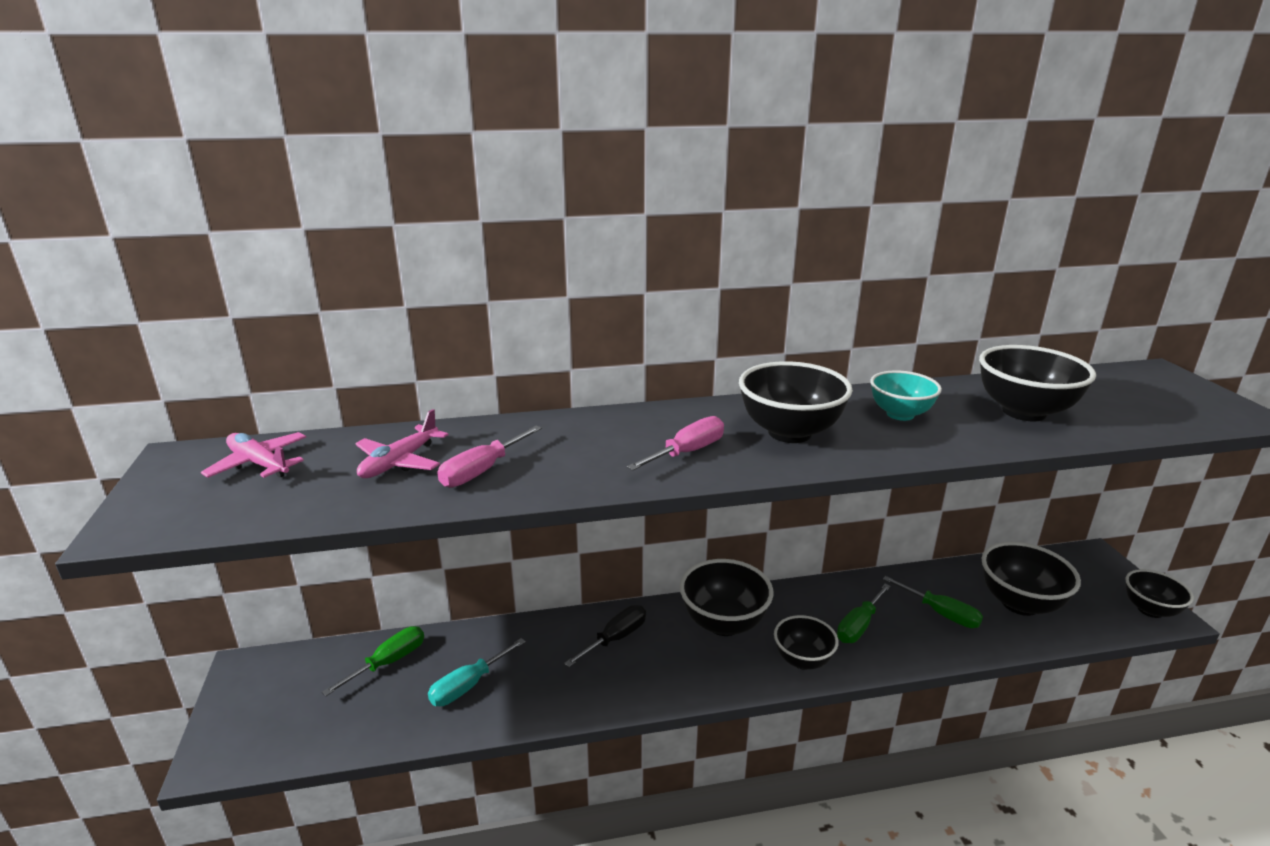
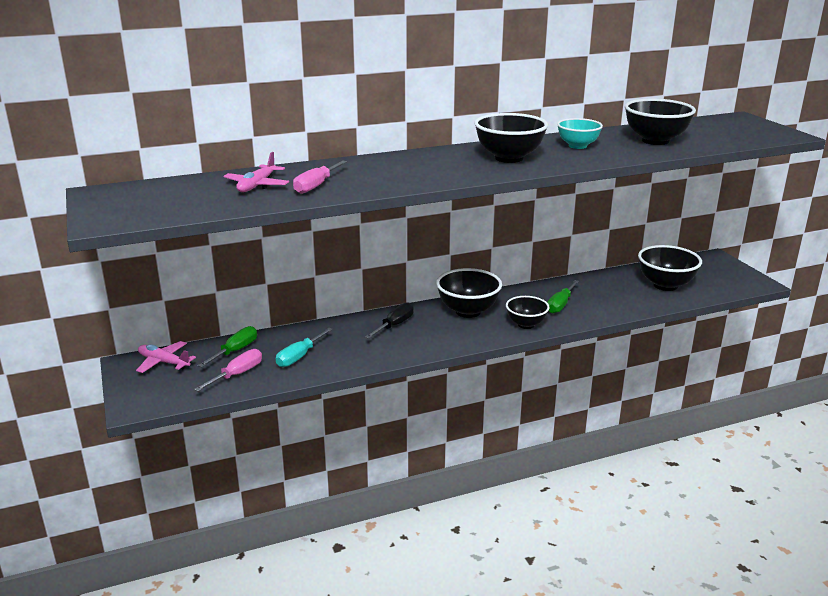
camera: 10 degrees left, 0 degrees up
pink plane [201,432,306,478] -> pink plane moved to [136,341,196,373]
pink screwdriver [627,416,724,471] -> pink screwdriver moved to [194,349,262,392]
green screwdriver [883,576,983,628] -> none
black bowl [1125,569,1194,618] -> none

